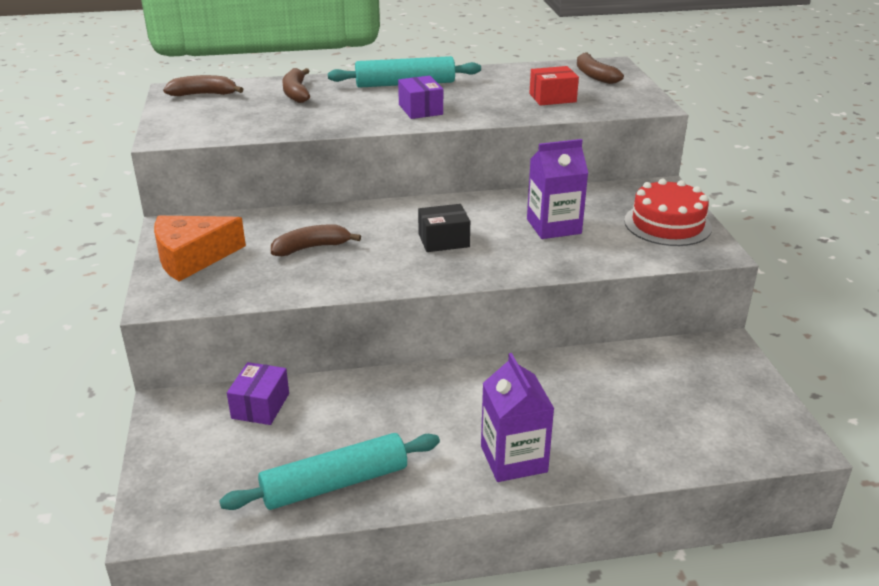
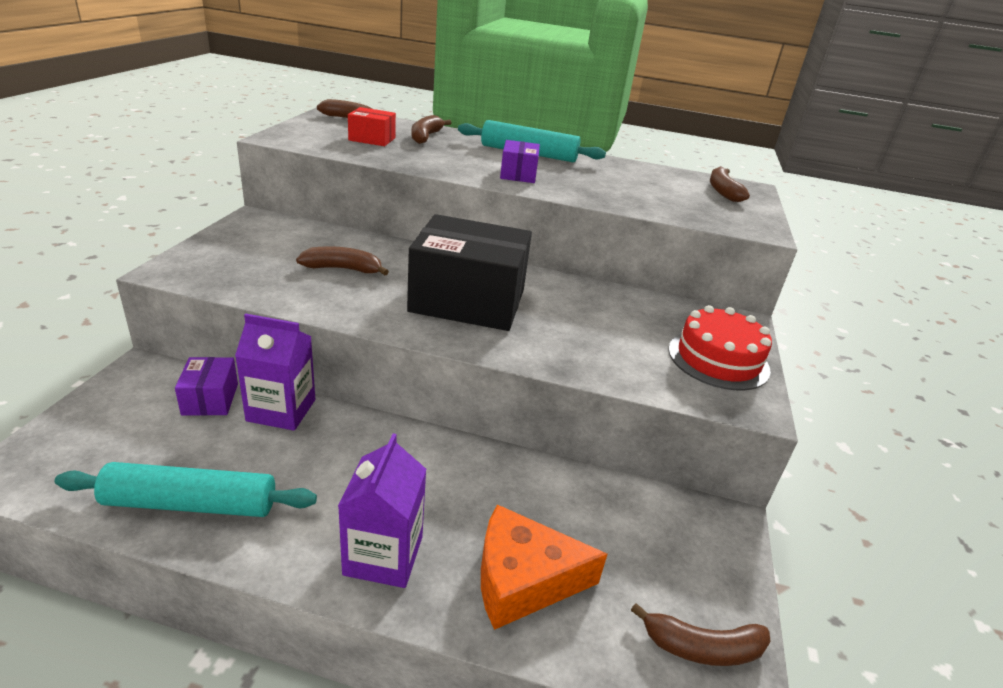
camera: 20 degrees right, 0 degrees up
orange cheese [154,216,246,281] -> orange cheese moved to [481,504,607,630]
purple box [227,362,289,425] -> purple box turned 45 degrees counterclockwise [175,357,238,416]
black box [418,204,470,252] -> black box [407,214,532,331], size x2.15
purple carton [527,139,588,239] -> purple carton moved to [235,314,315,431]
red box [529,66,579,106] -> red box moved to [348,107,396,146]
none -> brown banana [631,603,771,666]

